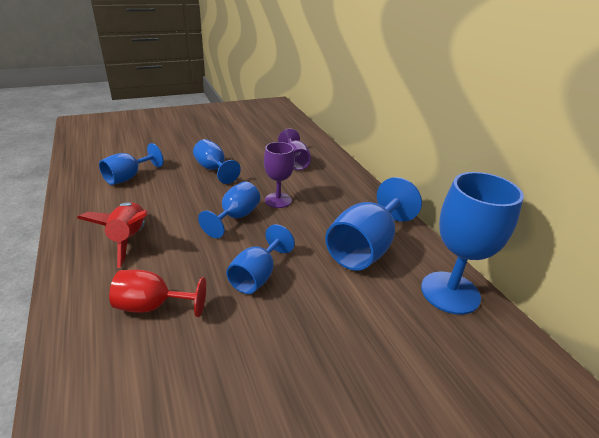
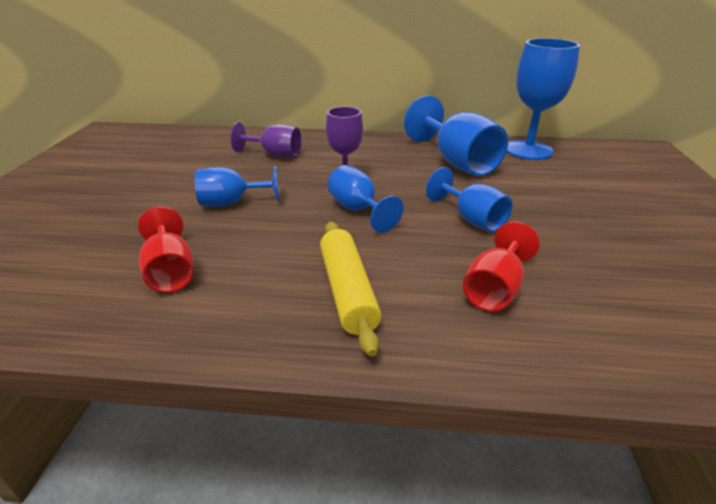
camera: 60 degrees left, 0 degrees up
red rocket [77,202,148,268] -> yellow rolling pin [320,222,382,356]
blue goblet [99,143,164,185] -> red goblet [138,207,194,293]

